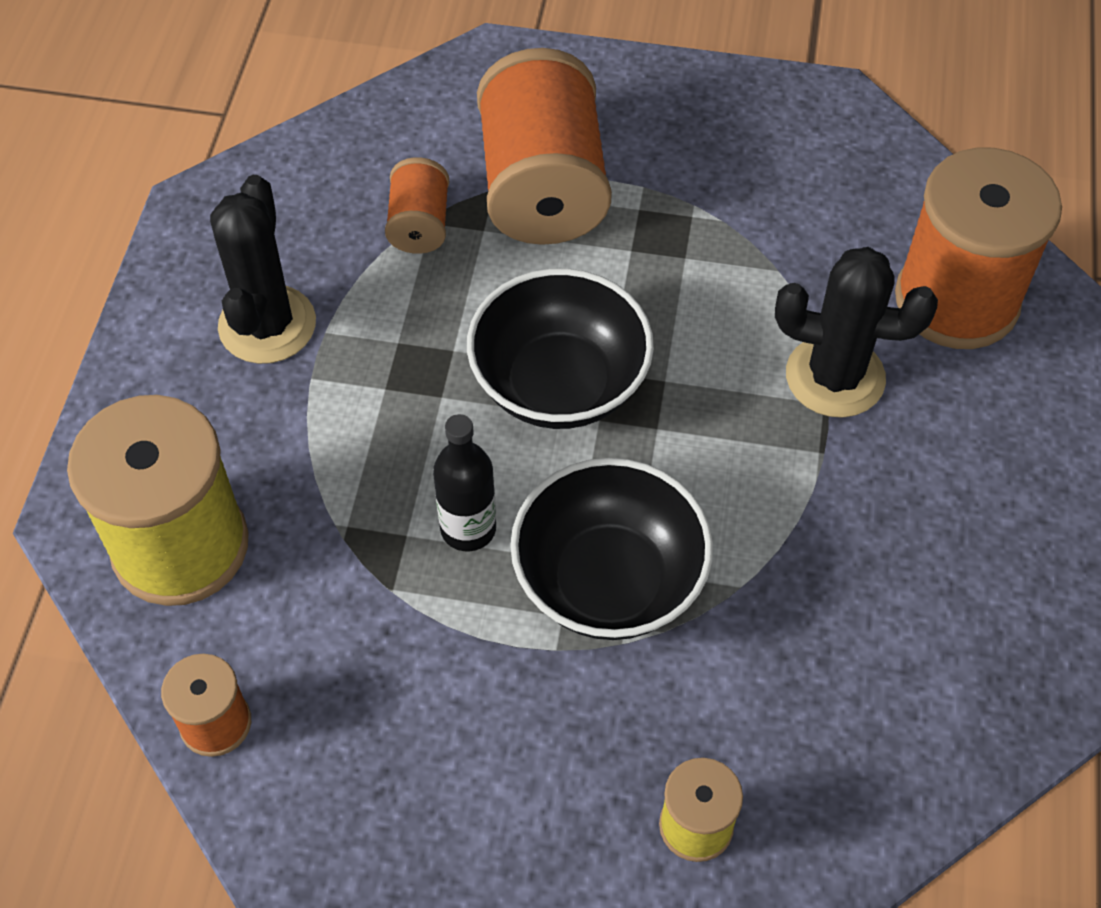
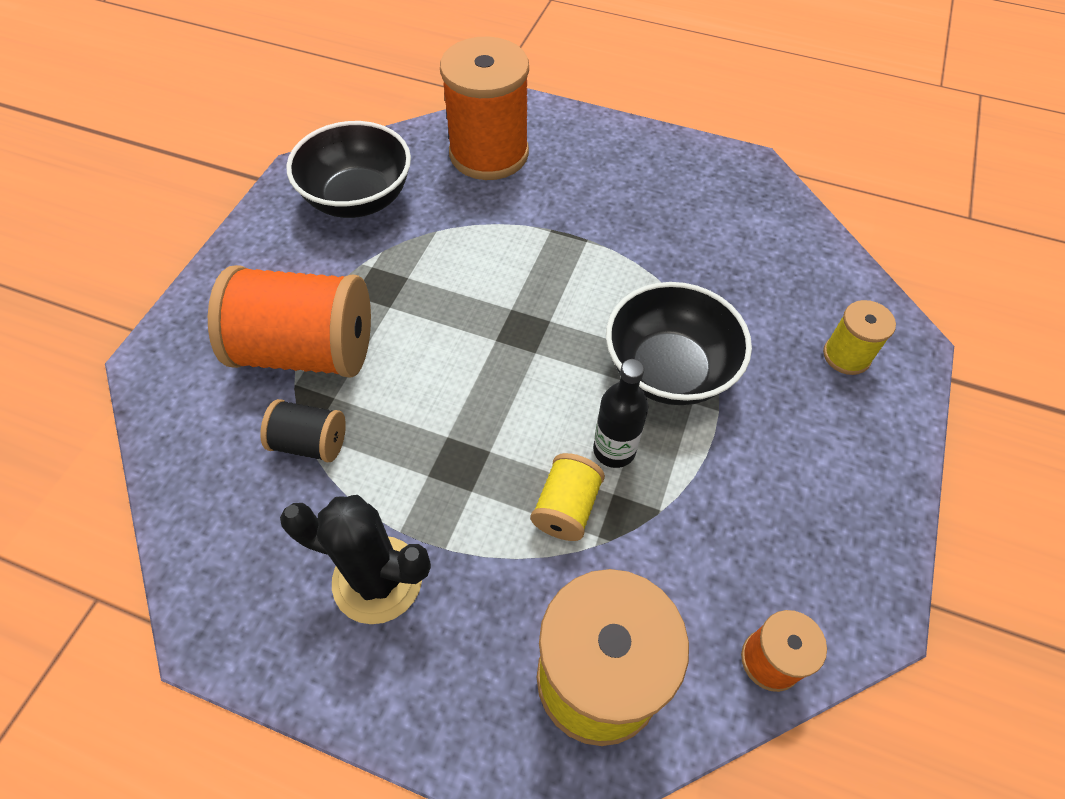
camera: 80 degrees left, 0 degrees up
orange spool [385,157,449,254] -> black spool [260,399,346,462]
black bowl [467,268,654,429] -> black bowl moved to [286,121,411,218]
black cactus [775,247,938,418] -> none
none -> yellow spool [531,453,605,541]

